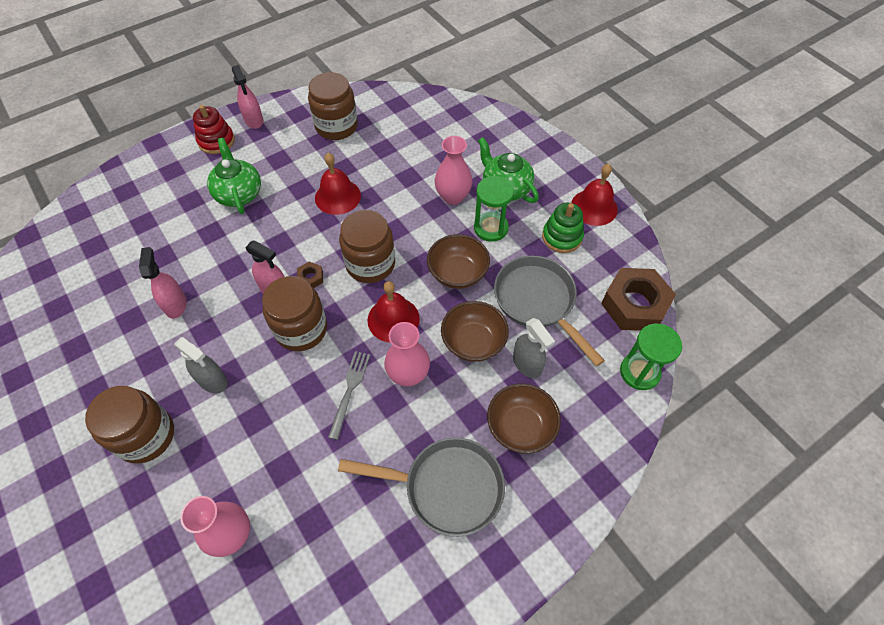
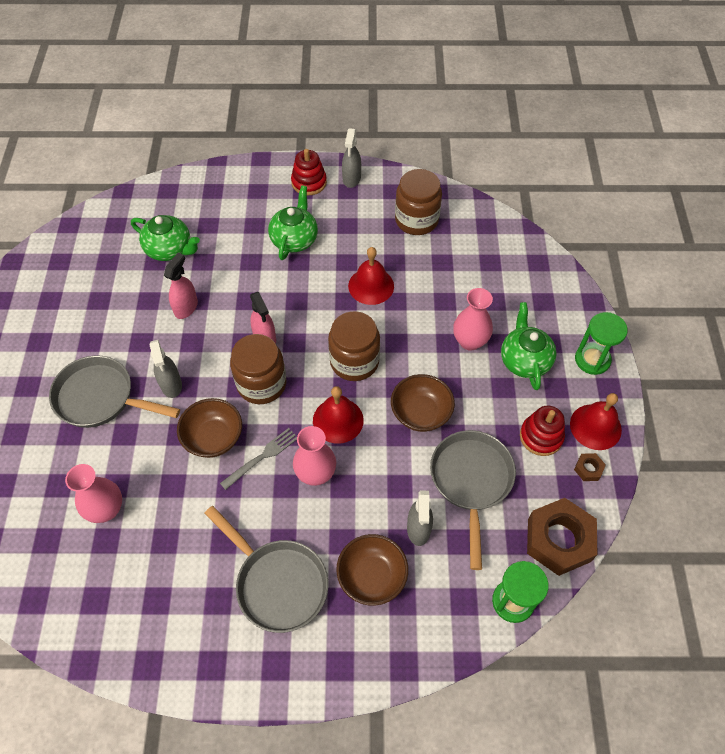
camera: 35 degrees right, 0 degrees up
brown jar [85,386,174,463] -> grey pan [49,355,180,428]
pink spray bottle [232,65,263,129] -> grey spray bottle [342,128,361,188]
brown nut [297,262,323,288] -> brown nut moved to [574,453,606,481]
brown bowl [441,301,509,362] -> brown bowl moved to [177,398,242,458]
green hourglass [474,176,514,242] -> green hourglass moved to [575,312,628,375]
green stacking toy [542,203,584,253] -> red stacking toy [520,406,565,456]
none -> green teapot [131,215,200,261]

